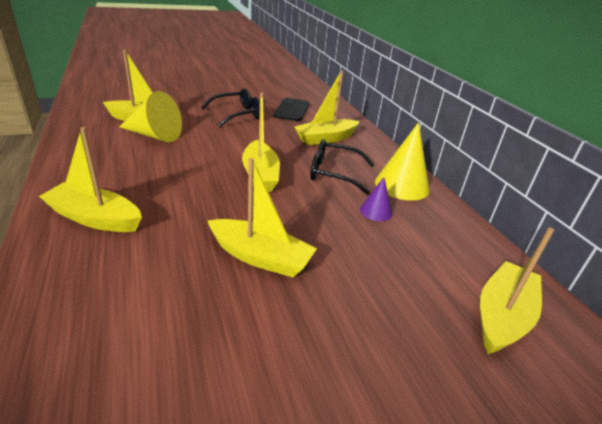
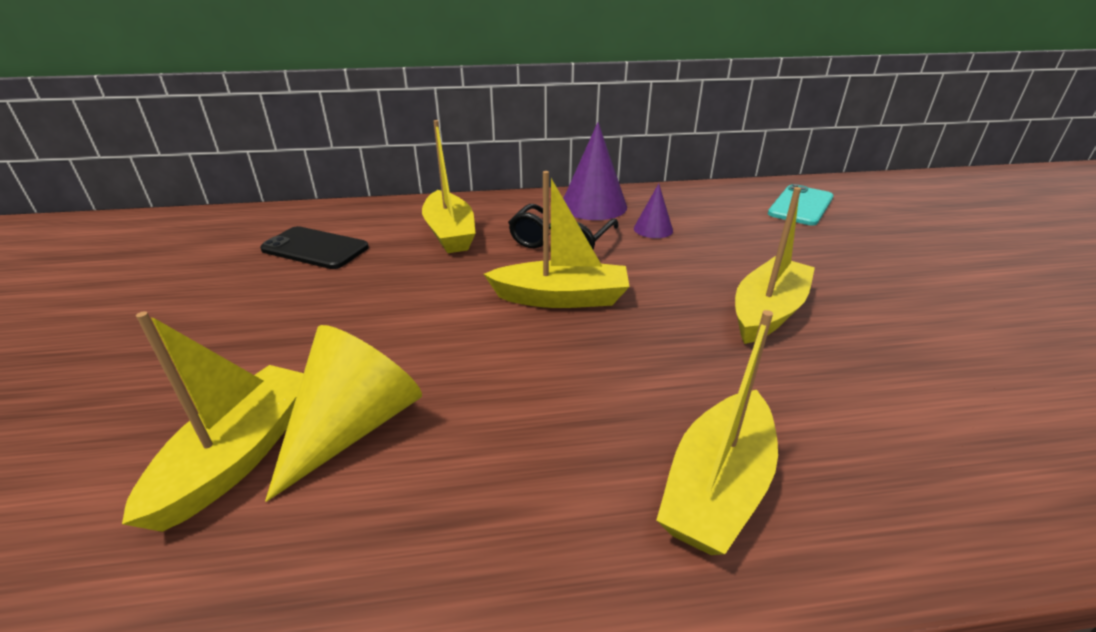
camera: 75 degrees left, 0 degrees up
black glasses [201,88,260,127] -> none
yellow cone [375,122,430,201] -> purple cone [563,122,627,220]
yellow boat [480,227,554,354] -> turquoise phone [768,184,833,226]

